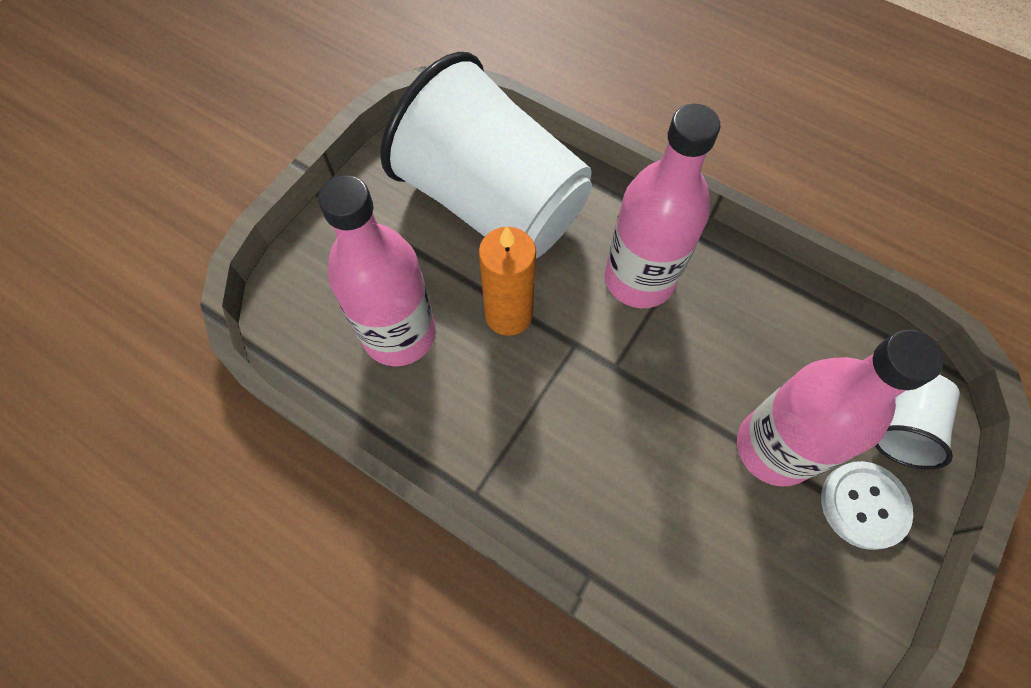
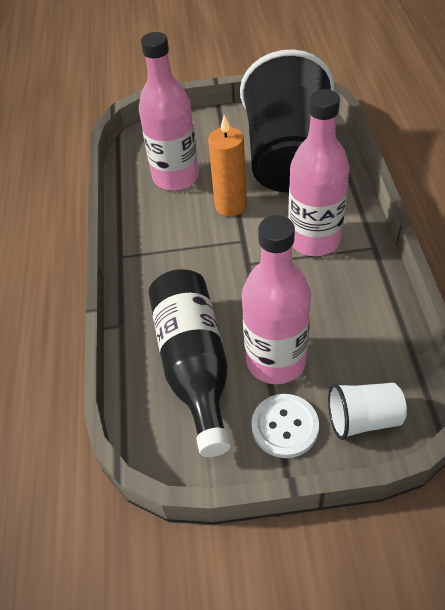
camera: 55 degrees right, 15 degrees down
white cup [380,52,592,259] -> black cup [240,49,335,193]
none -> black bottle [149,269,231,457]

